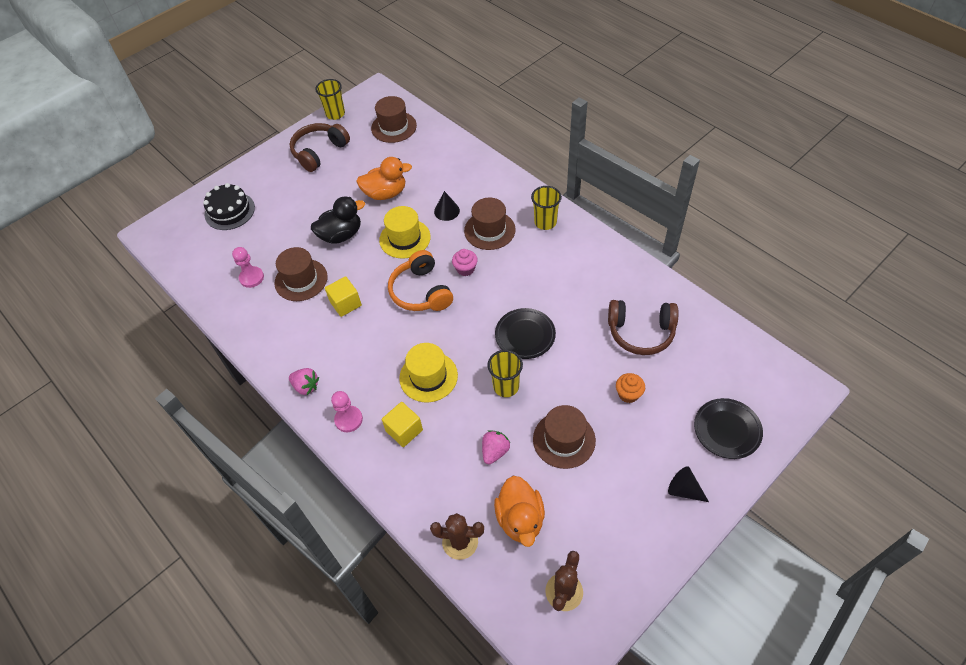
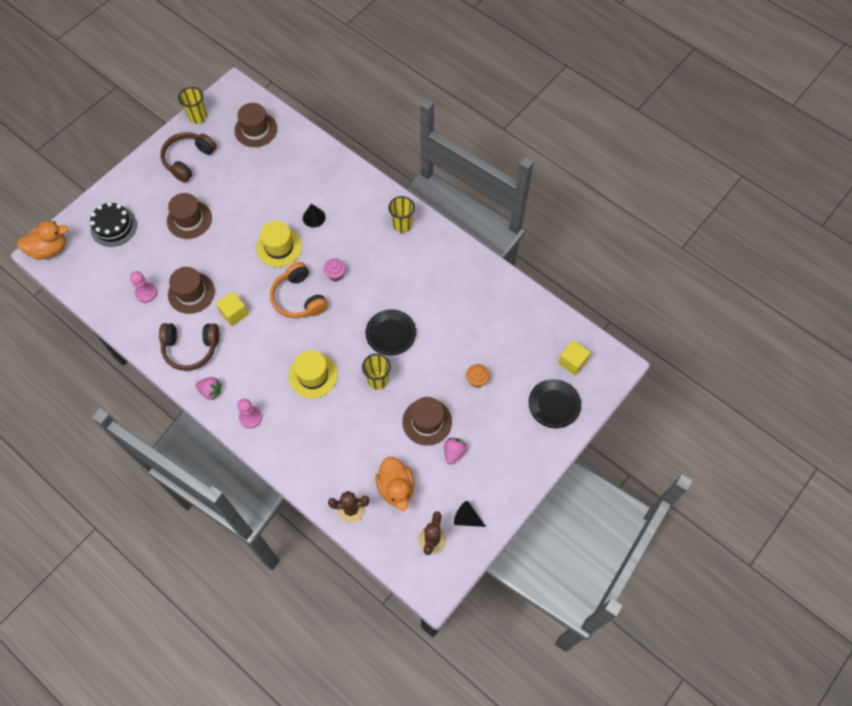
camera: 10 degrees left, 10 degrees up
black duck [311,197,365,244] -> none
orange duck [356,157,412,200] -> orange duck moved to [17,221,68,260]
yellow cube [382,402,423,447] -> yellow cube moved to [558,340,591,375]
brown hat [464,198,516,250] -> brown hat moved to [167,193,212,239]
pink strawberry [482,430,510,464] -> pink strawberry moved to [444,438,467,465]
brown headphones [608,300,678,355] -> brown headphones moved to [159,323,219,371]
black cone [668,467,709,502] -> black cone moved to [454,501,486,527]

